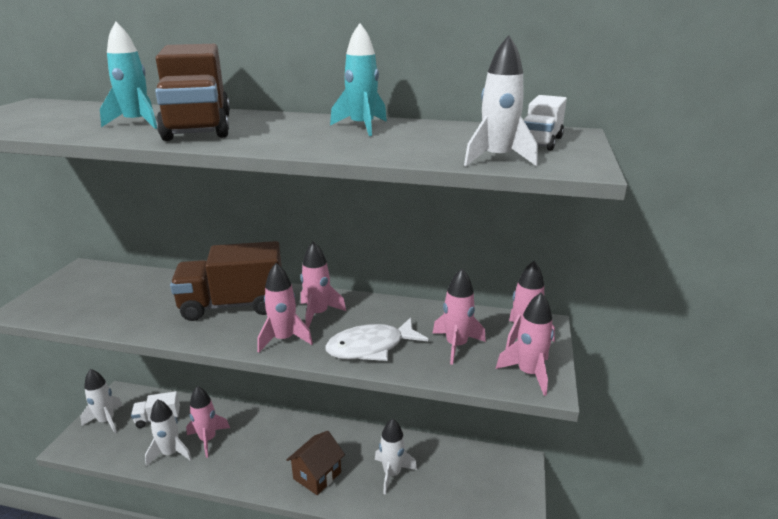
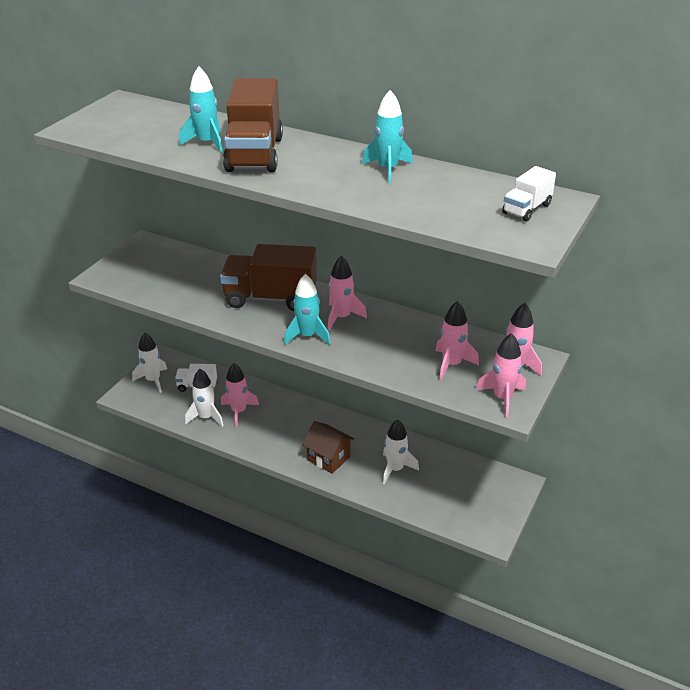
camera: 15 degrees right, 10 degrees up
pink rocket [257,263,313,353] -> turquoise rocket [284,274,331,345]
brown house [286,431,345,495] -> brown house turned 75 degrees clockwise [302,421,354,474]
white fish [325,317,429,361] -> none
white rocket [464,35,538,166] -> none

